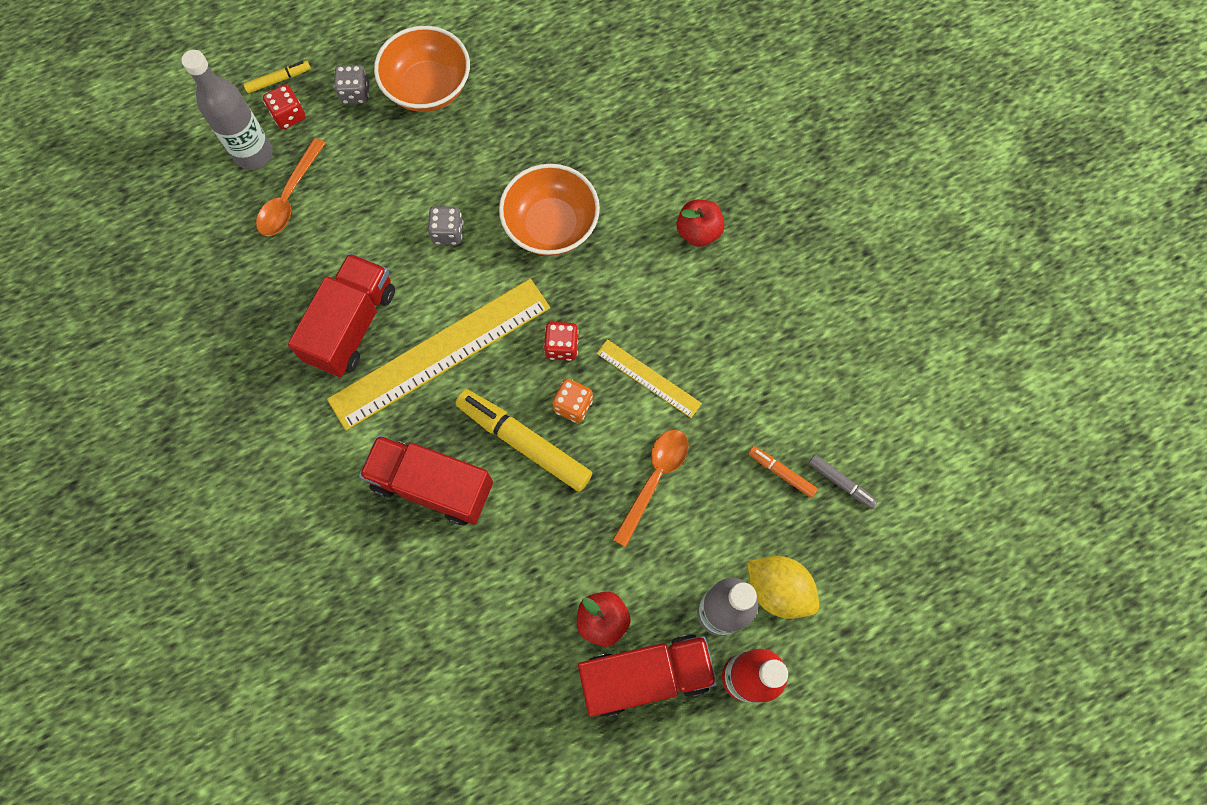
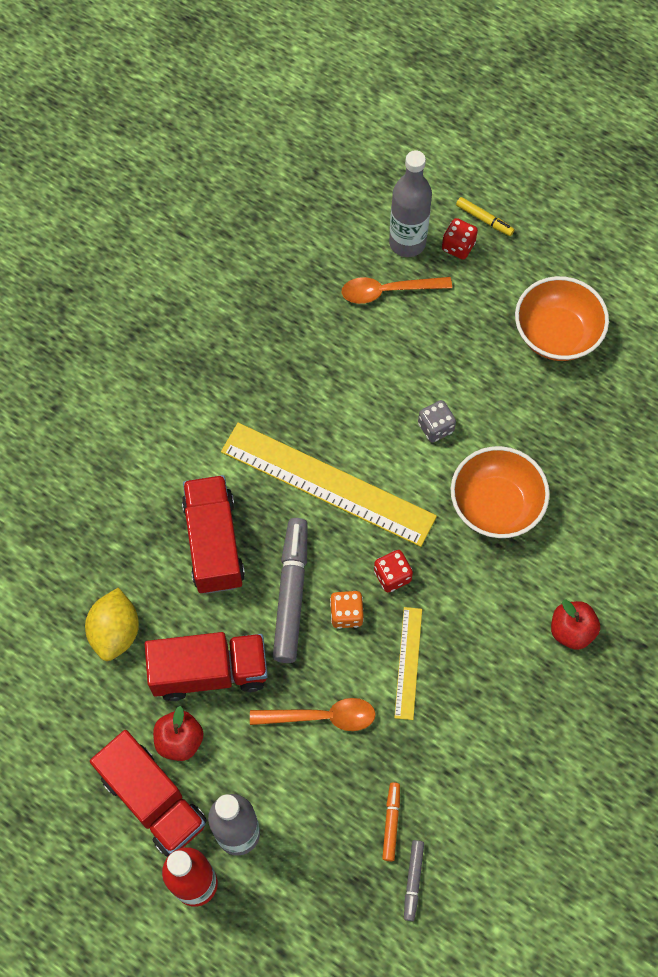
camera: 60 degrees right, 5 degrees down
red truck [288,253,395,377] -> red truck moved to [145,632,268,701]
grey dice [334,65,369,104] -> none
yellow marker [456,389,592,492] -> grey marker [273,518,308,663]
yellow lemon [747,556,819,619] -> yellow lemon moved to [85,588,139,661]

